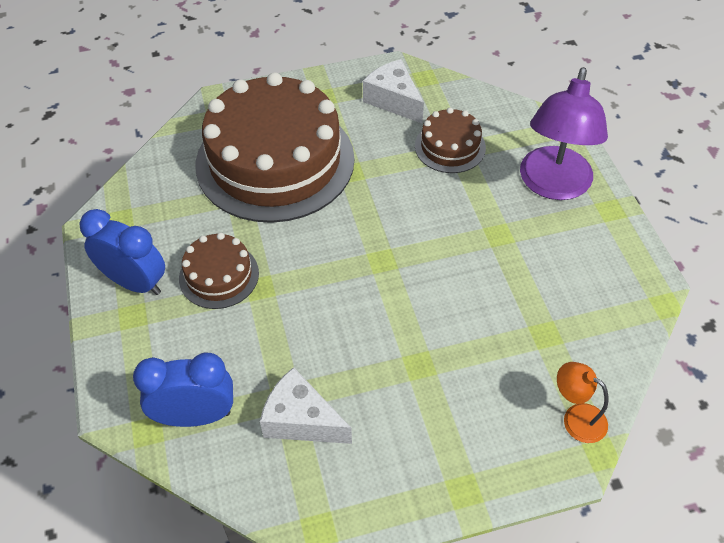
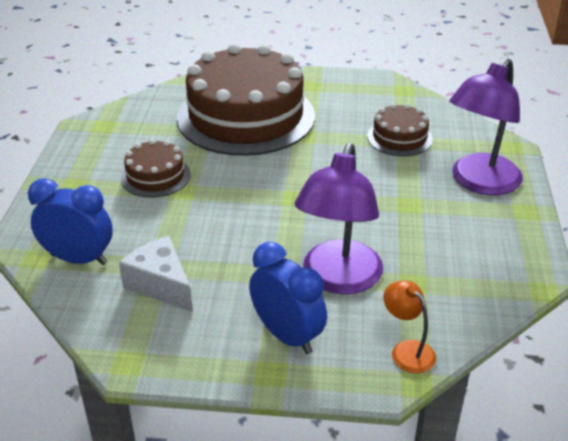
camera: 20 degrees right, 15 degrees down
blue clock [79,209,165,295] -> blue clock moved to [249,242,327,354]
white cheese [363,59,424,124] -> none
none -> purple lamp [295,143,383,294]

